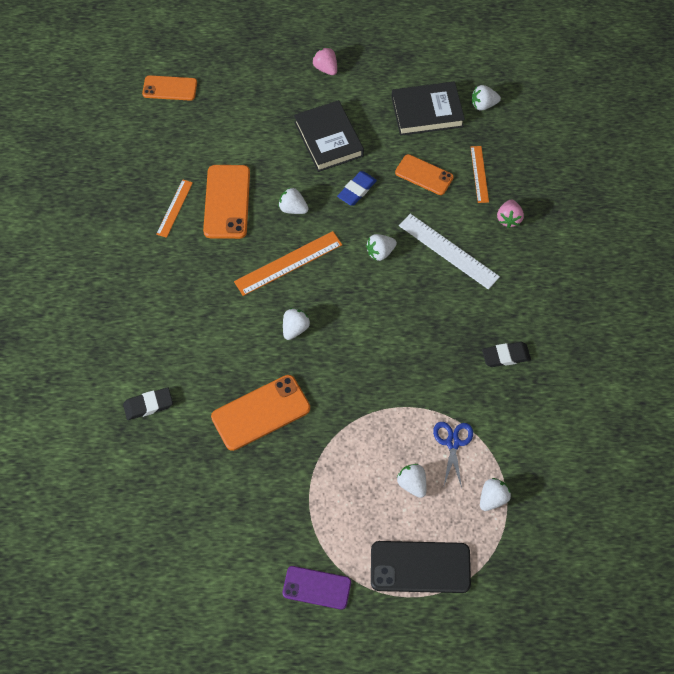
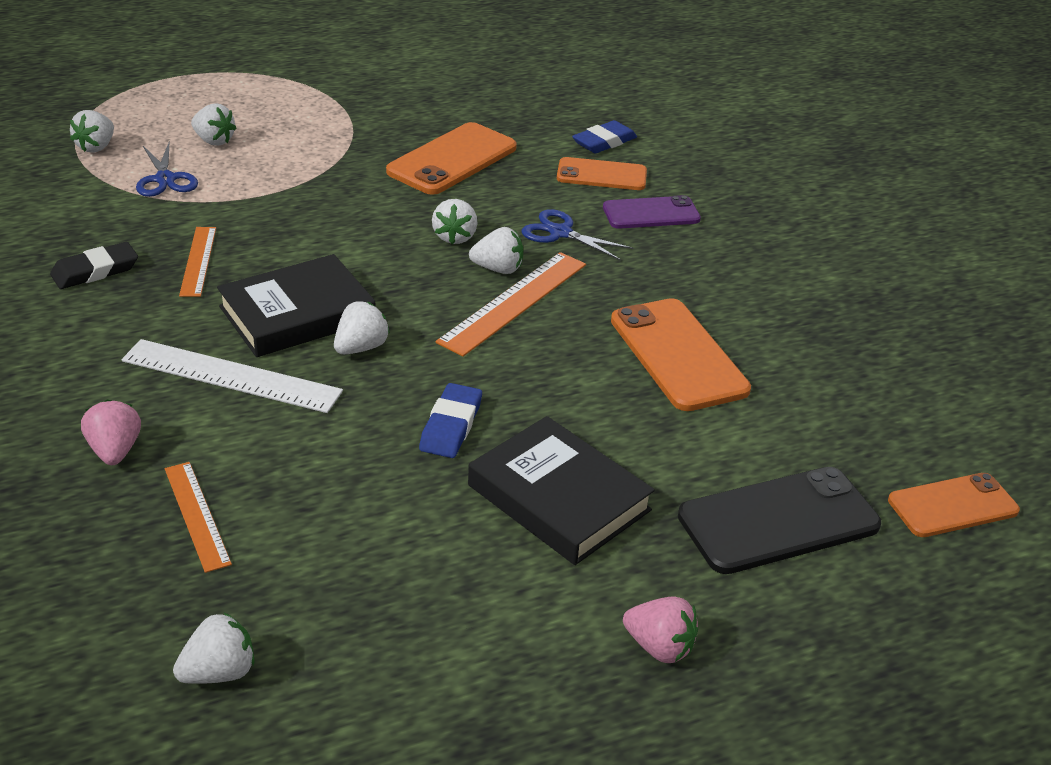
camera: 155 degrees right, 25 degrees down
black eraser [123,387,173,420] -> blue eraser [572,120,637,153]
orange ruler [156,179,193,238] -> orange ruler moved to [179,227,216,297]
white strawberry [278,187,309,214] -> white strawberry moved to [469,227,523,274]
purple phone [282,566,351,610] -> purple phone moved to [603,195,701,229]
black phone [371,541,471,593] -> black phone moved to [678,467,881,574]
black book [391,81,465,136] -> black book moved to [217,254,375,357]
orange phone [395,154,454,195] -> orange phone moved to [557,157,647,190]
none -> blue scissors [522,209,634,261]

